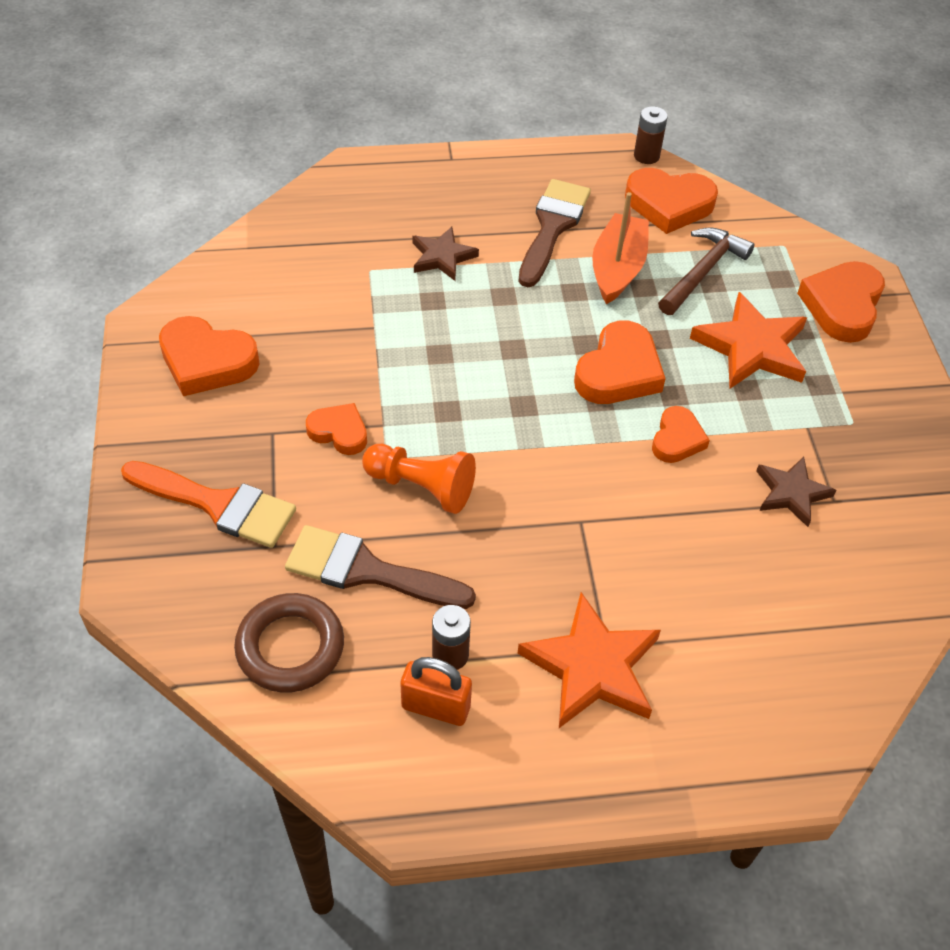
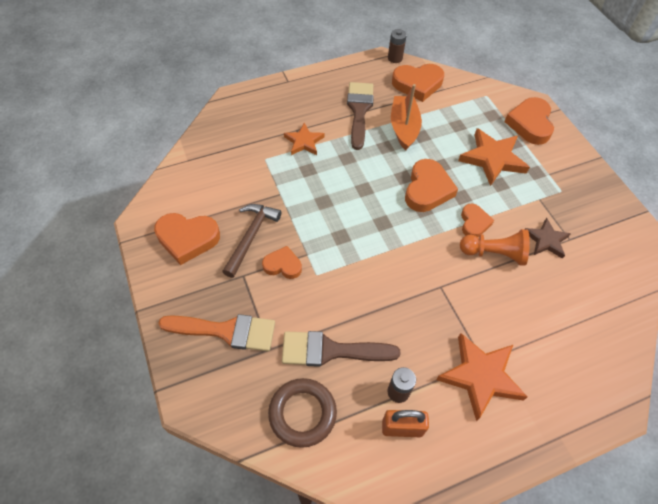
camera: 15 degrees left, 5 degrees up
orange pawn [362,444,476,514] -> orange pawn moved to [460,229,530,266]
brown star [413,227,479,281] -> orange star [284,123,325,155]
brown hammer [658,227,754,315] -> brown hammer moved to [222,204,281,278]

